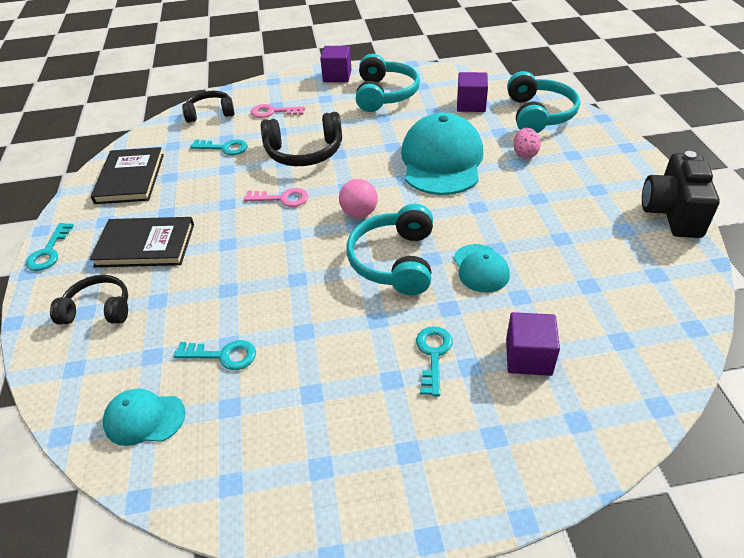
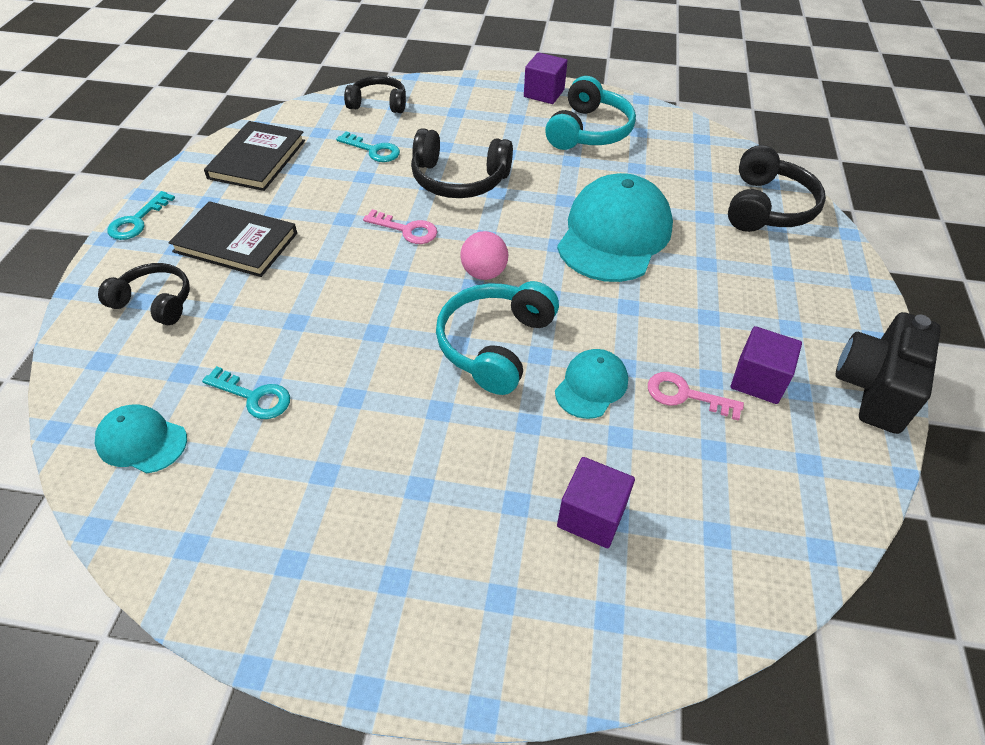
camera: 15 degrees right, 5 degrees up
pink key [251,104,305,118] -> pink key moved to [648,372,744,421]
turquoise key [416,326,453,396] -> none
turquoise cap [454,244,510,293] -> turquoise cap turned 150 degrees counterclockwise [555,349,628,419]
purple cube [457,72,488,112] -> purple cube moved to [731,326,802,404]
turquoise headphones [507,71,580,133] -> black headphones [728,145,826,232]
pink egg [514,128,541,158] -> none

